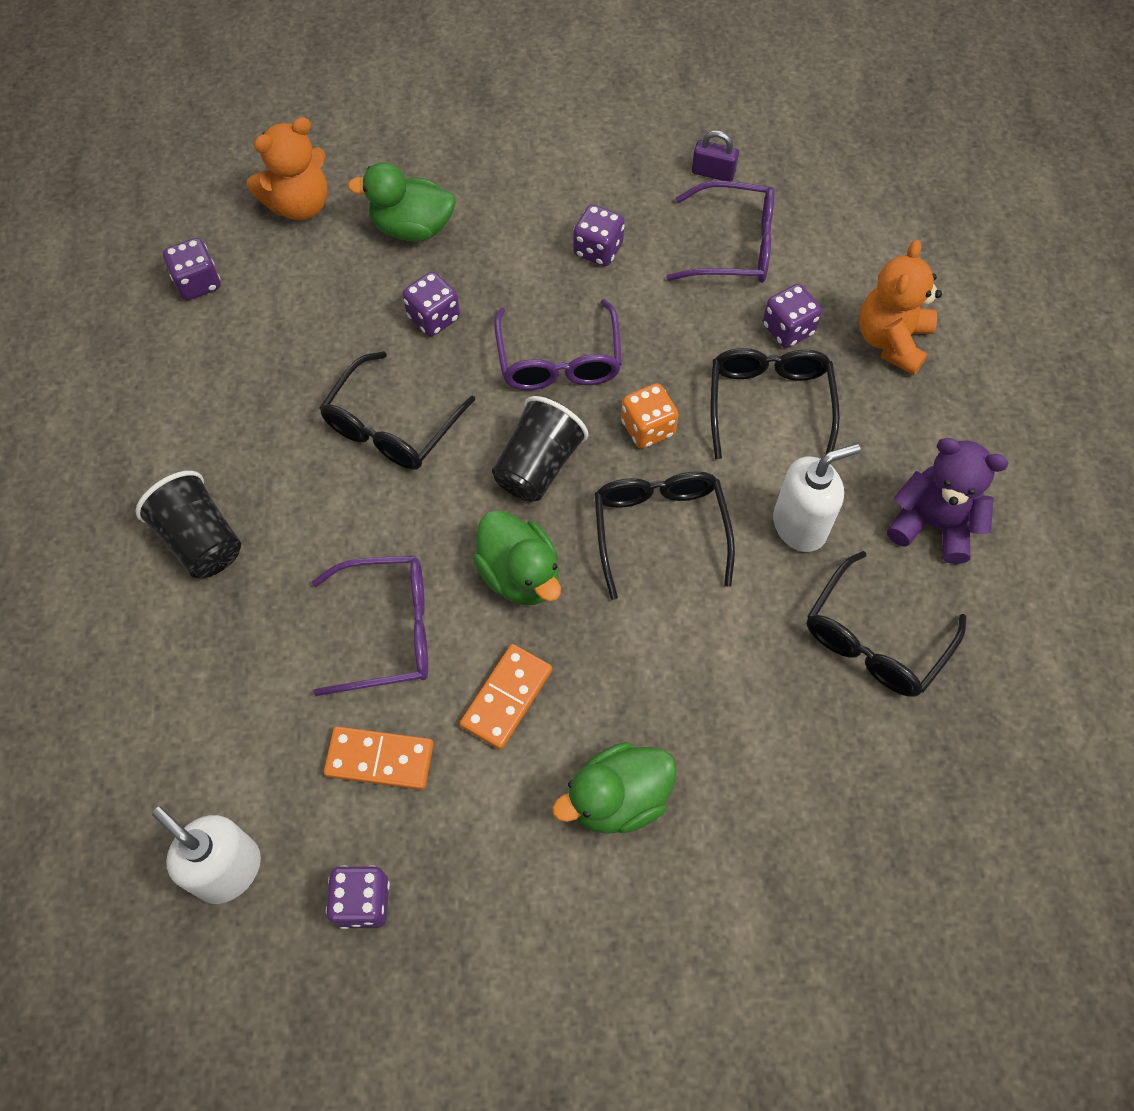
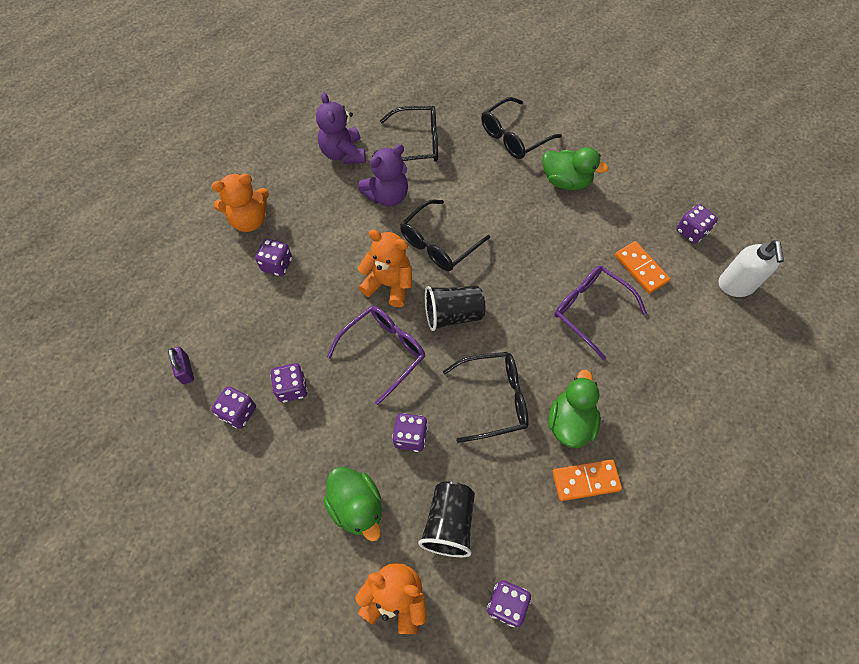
camera: 130 degrees left, 0 degrees up
black cup [136,471,241,578] -> black cup moved to [418,481,475,557]
orange domino [460,644,552,750] -> orange domino moved to [552,459,622,501]
green duck [473,510,561,605] -> green duck moved to [548,370,601,448]
orange dice [621,383,679,449] -> orange teddy bear [358,230,412,307]
purple glasses [666,181,775,283] -> none
black glasses [711,348,840,459] -> black glasses moved to [481,97,562,159]
white soap dispenser [773,444,861,552] -> purple teddy bear [358,144,408,207]
none -> purple dice [212,386,256,429]

